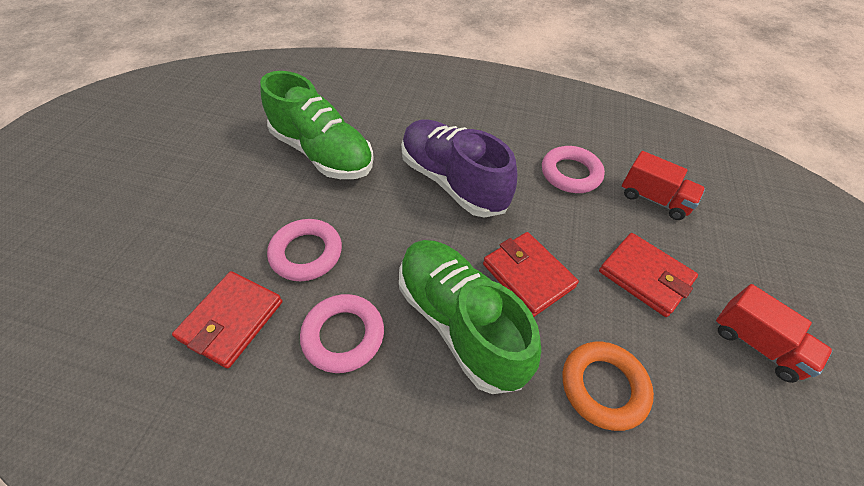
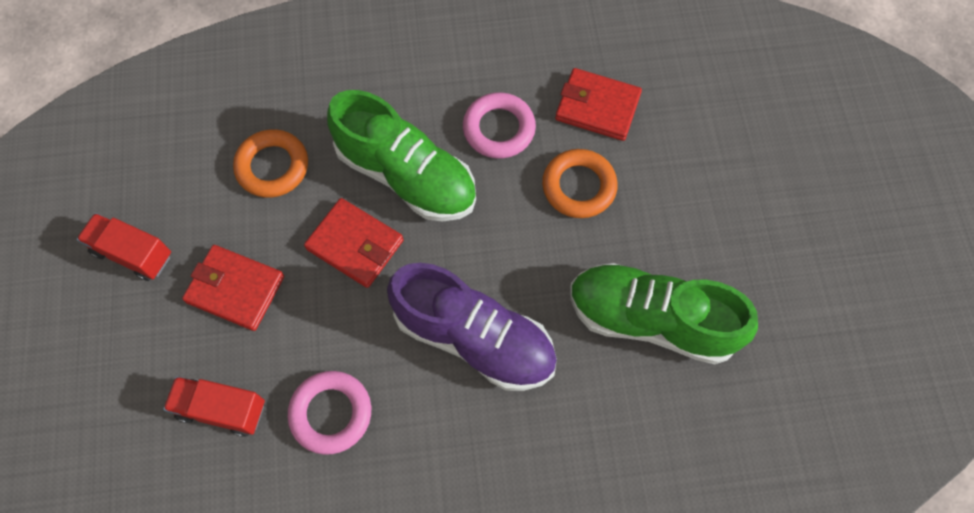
camera: 160 degrees right, 15 degrees up
red wallet [172,271,283,369] -> red wallet turned 75 degrees counterclockwise [555,68,642,141]
pink ring [267,219,342,281] -> orange ring [542,149,618,218]

